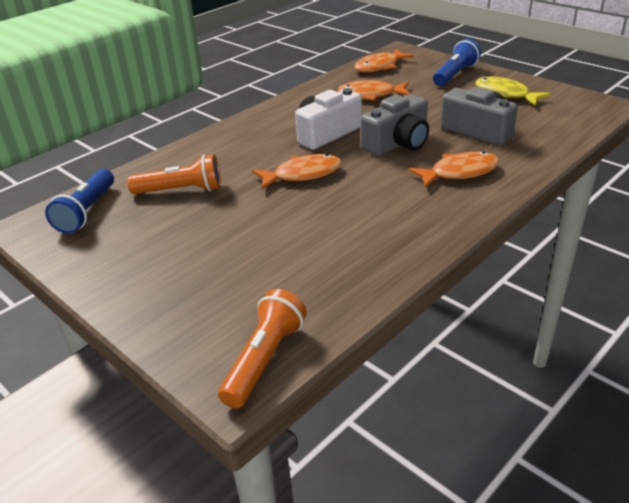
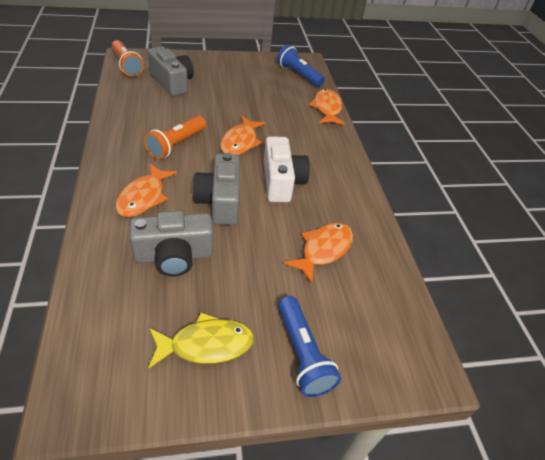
camera: 120 degrees right, 10 degrees up
orange flashlight [127,155,221,194] -> orange flashlight moved to [144,116,206,159]
orange fish [354,49,415,72] -> orange fish moved to [309,89,345,125]
none -> grey camera [147,46,194,96]

